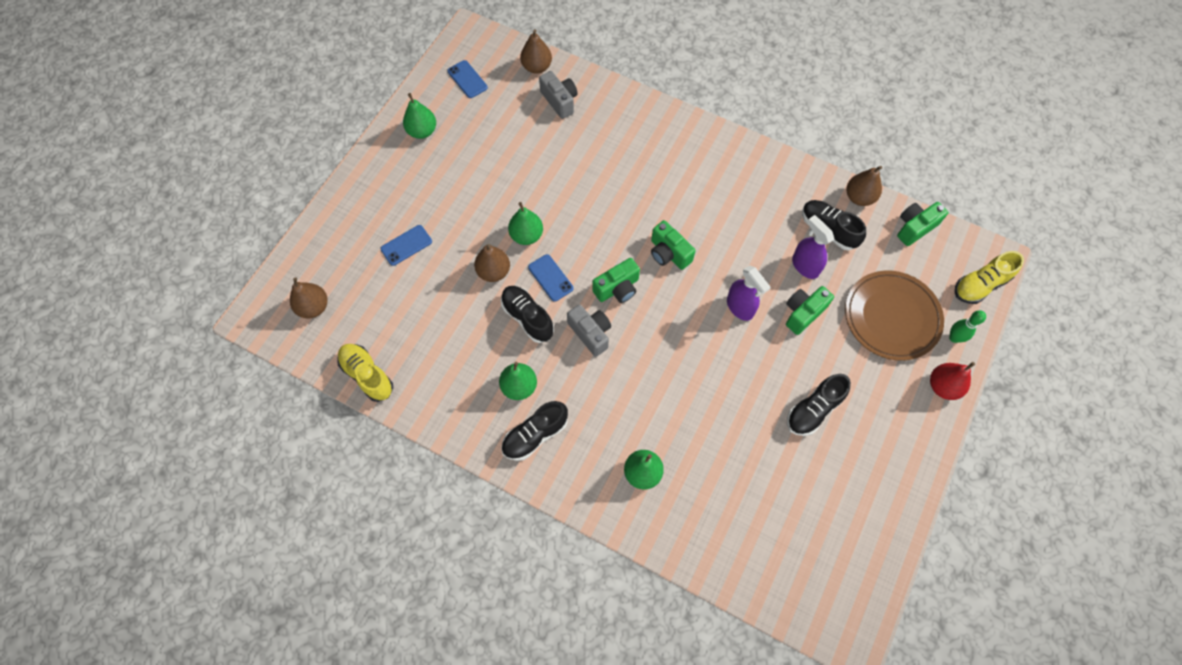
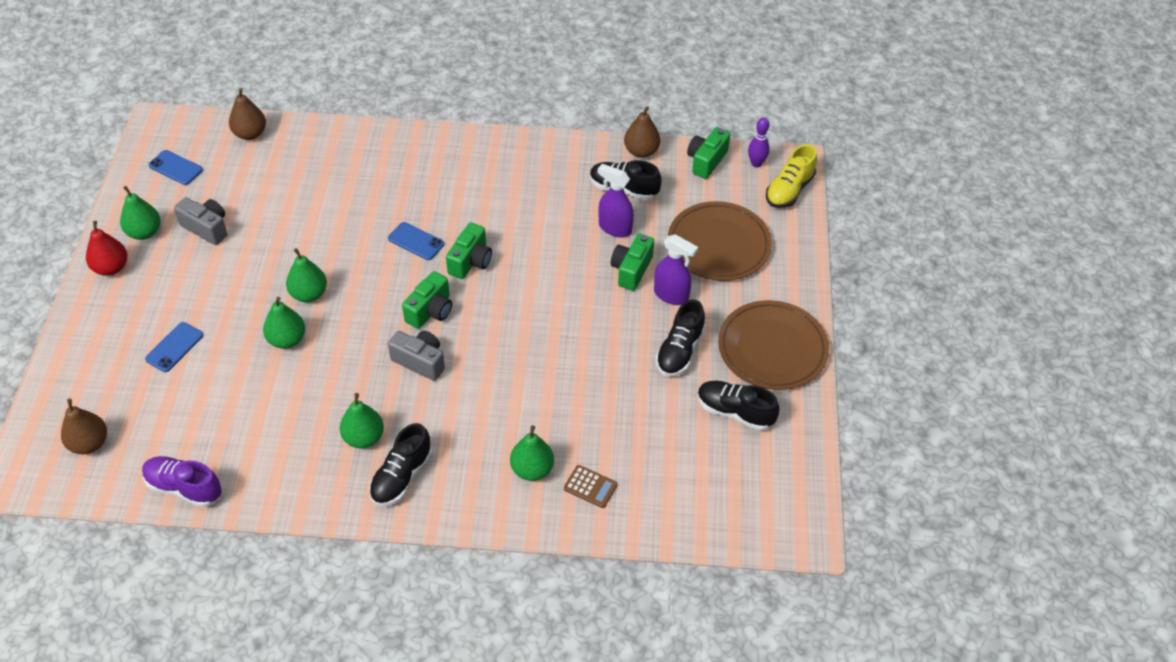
camera: 25 degrees left, 15 degrees down
yellow shoe [337,344,393,402] -> purple shoe [142,456,222,507]
brown pear [474,244,510,282] -> green pear [263,297,305,349]
black shoe [501,286,554,343] -> black shoe moved to [698,381,780,431]
blue phone [528,254,574,302] -> blue phone moved to [388,222,444,260]
grey camera [539,71,578,119] -> grey camera moved to [174,197,227,245]
green camera [651,220,696,270] -> green camera turned 90 degrees counterclockwise [446,222,492,279]
purple spray bottle [727,265,771,321] -> purple spray bottle moved to [654,234,698,305]
red pear [930,362,975,400] -> red pear moved to [86,221,127,276]
green bowling pin [949,310,986,343] -> none
none -> brown calculator [564,465,617,508]
none -> brown plate [718,300,829,390]
none -> purple bowling pin [748,117,770,167]

